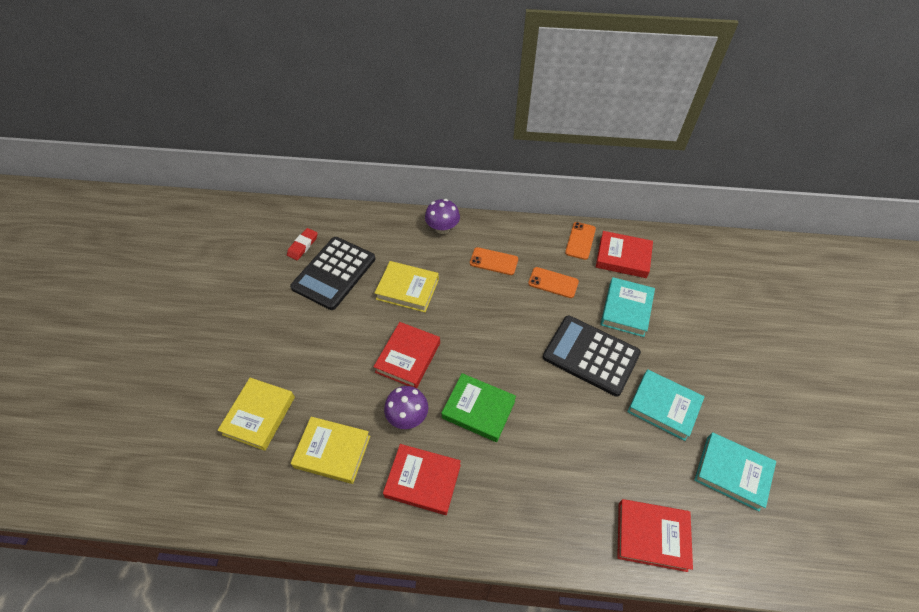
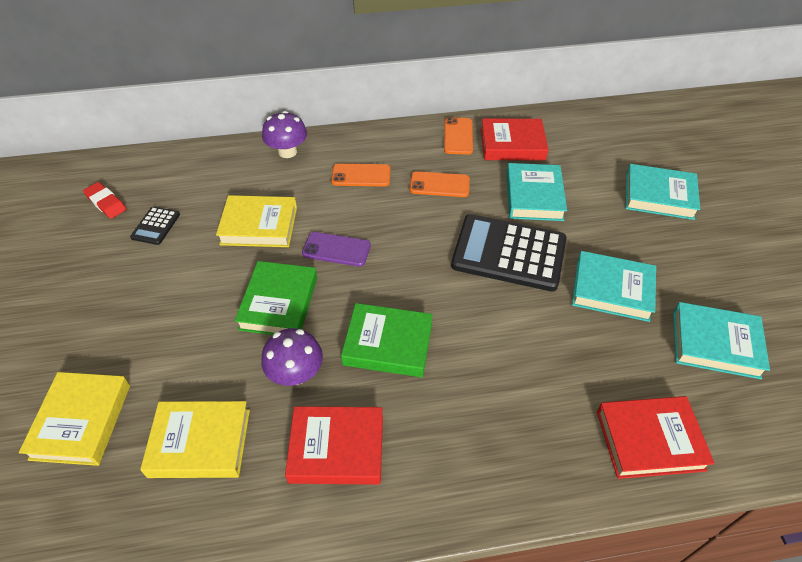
camera: 15 degrees left, 5 degrees down
red eraser [287,228,318,260] -> red eraser turned 60 degrees counterclockwise [83,182,126,219]
black calculator [290,237,375,310] -> black calculator [130,207,180,245], size x0.45
red book [374,322,440,388] -> green book [235,261,317,335]
none -> purple phone [302,232,371,267]
none -> turquoise book [626,164,700,220]

